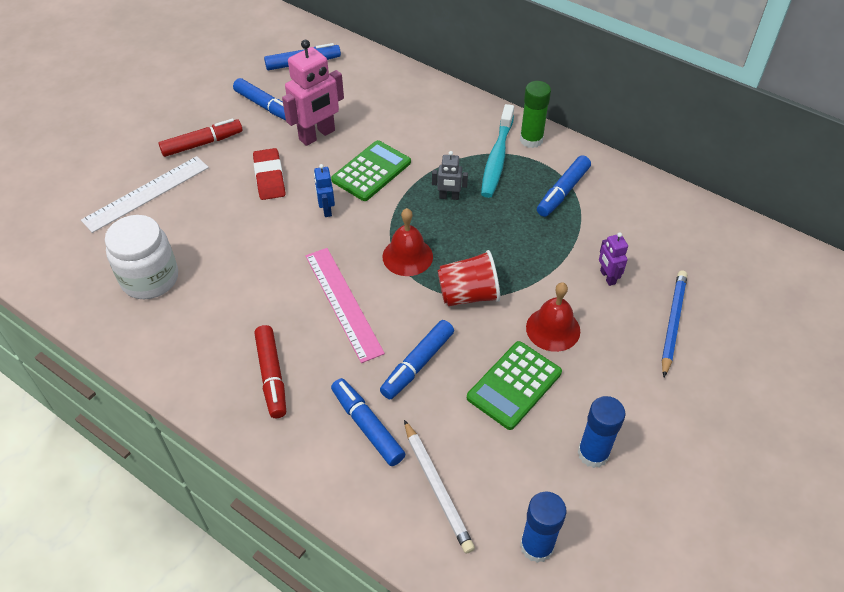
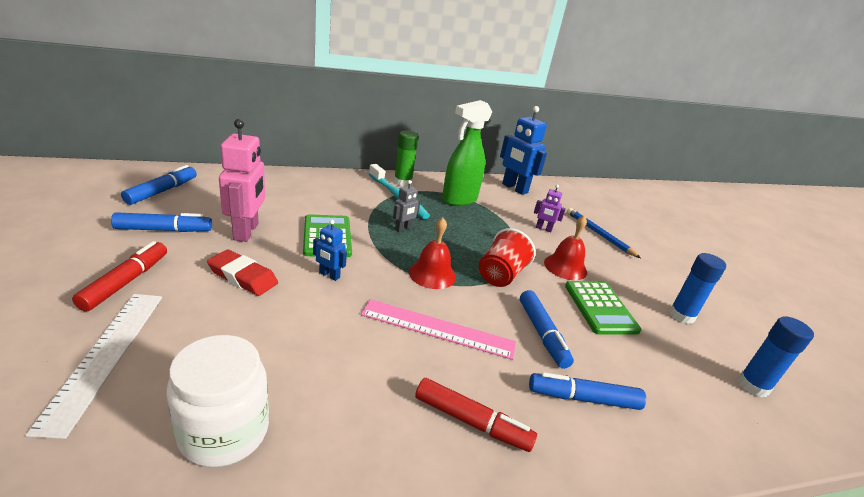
camera: 55 degrees left, 20 degrees down
white pencil [404,420,475,553] -> none
blue marker [537,155,591,217] -> green spray bottle [442,100,492,206]
none -> blue robot [500,106,547,195]

